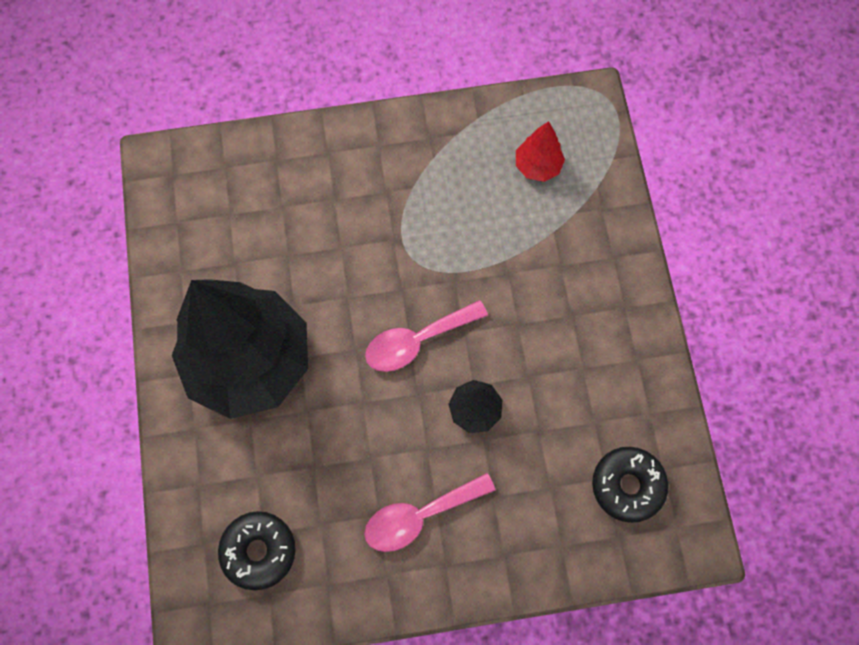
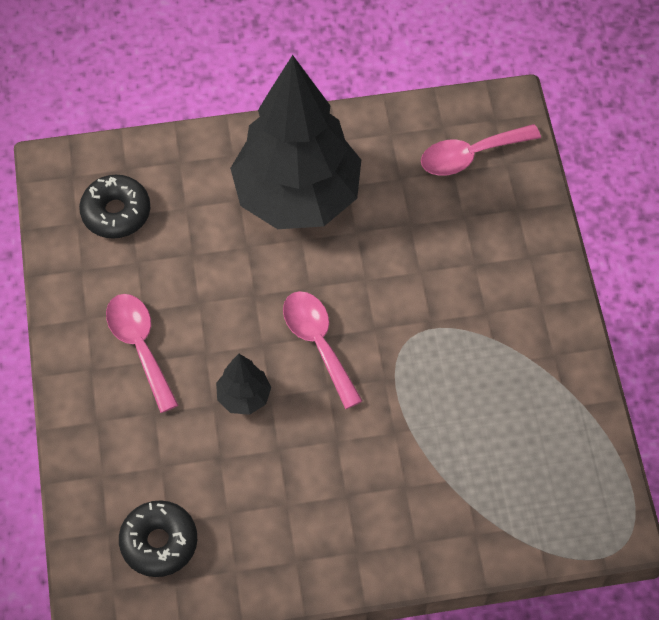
camera: 90 degrees right, 10 degrees down
red tree [516,121,565,182] -> none
none -> pink spoon [421,124,541,176]

